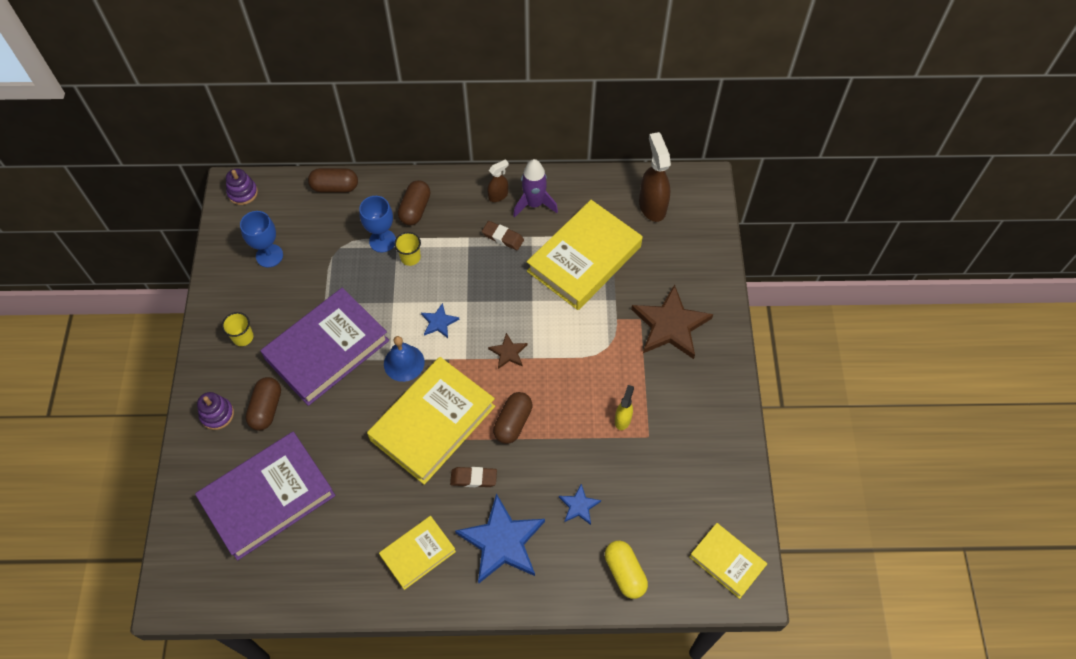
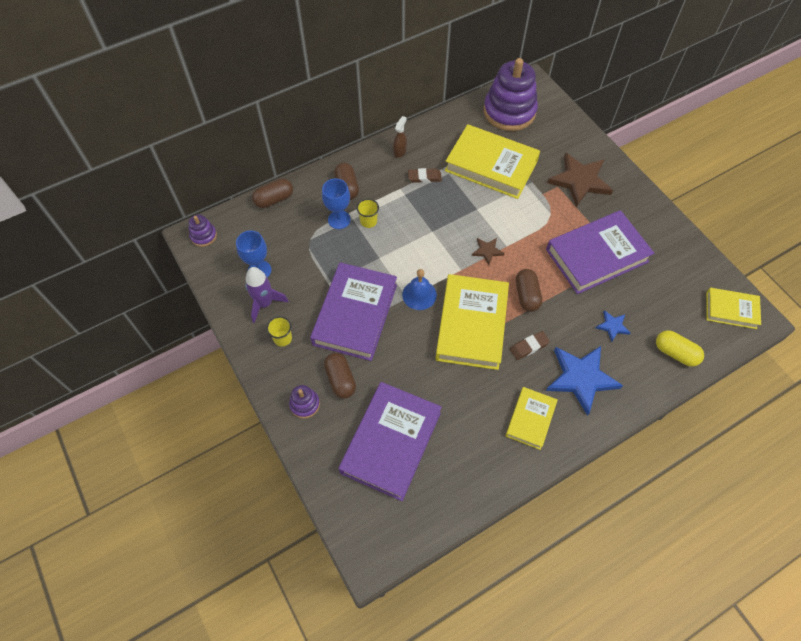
camera: 30 degrees left, 0 degrees up
blue star [421,303,459,338] -> none
purple rocket [513,159,558,218] -> purple rocket moved to [245,267,288,323]
yellow book [527,200,643,310] -> yellow book turned 75 degrees counterclockwise [445,124,540,199]
yellow spray bottle [615,385,634,430] -> purple book [546,210,654,294]
brown spray bottle [639,132,671,222] -> purple stacking toy [484,58,538,131]

